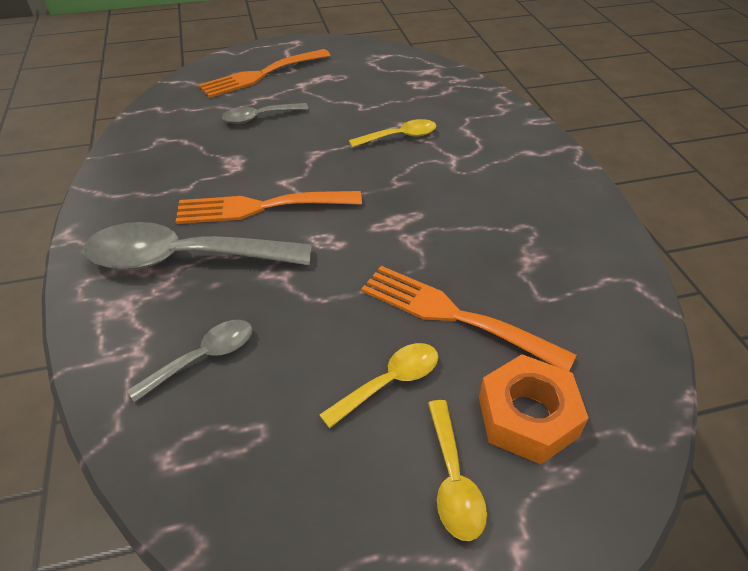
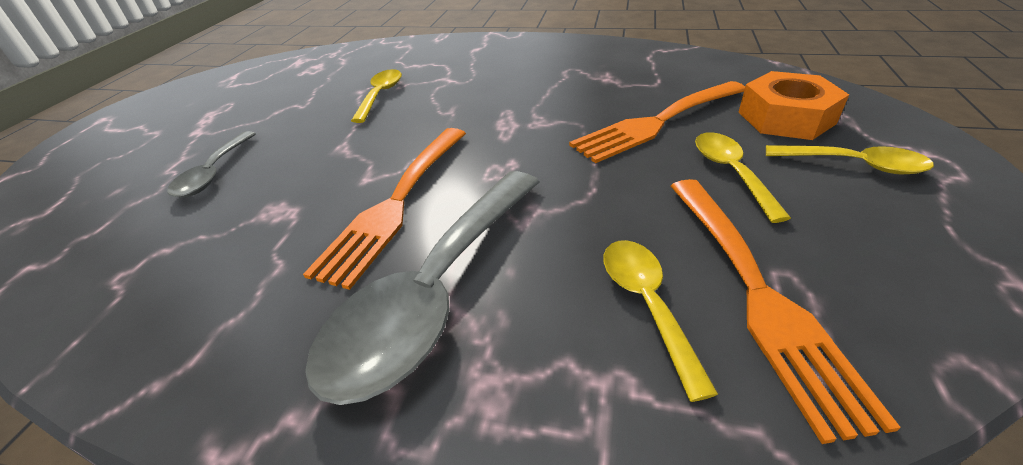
camera: 60 degrees left, 5 degrees down
grey spoon [127,320,252,402] -> yellow spoon [604,240,718,402]
orange fork [199,49,331,98] -> orange fork moved to [671,179,901,444]

